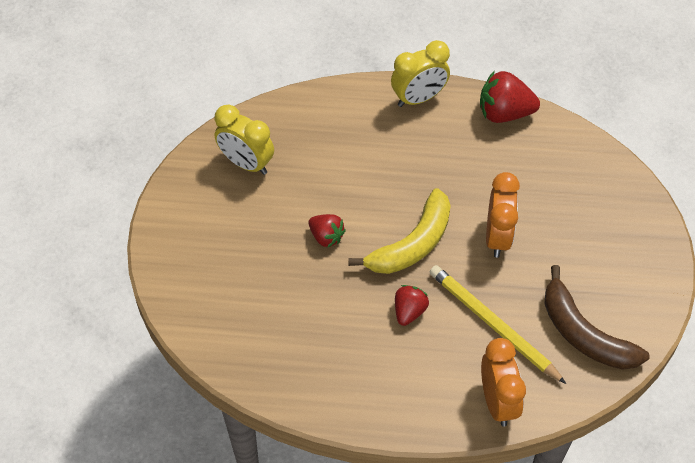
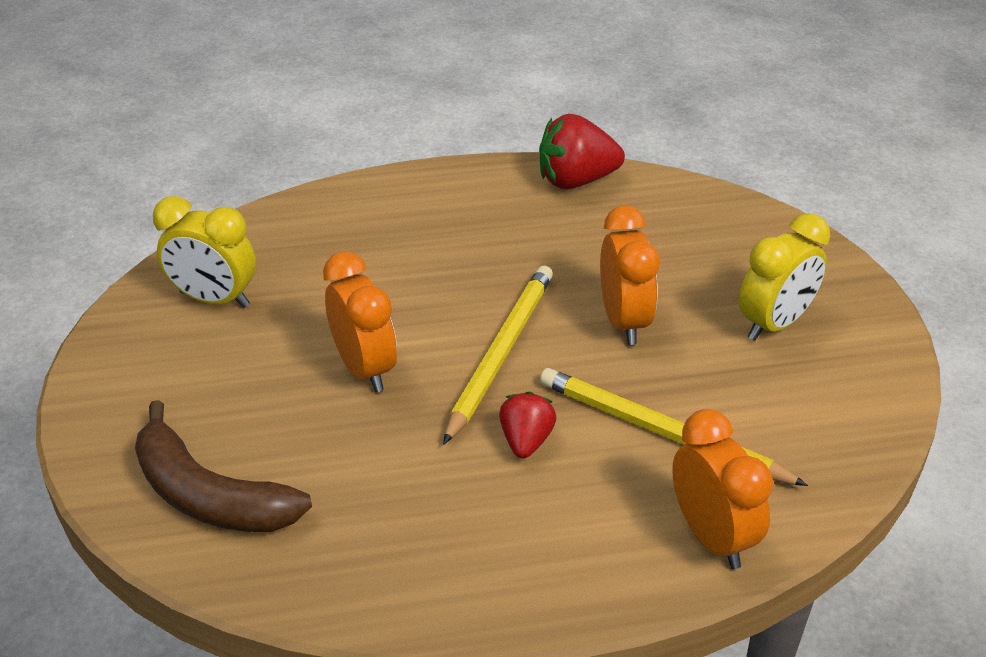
camera: 15 degrees left, 15 degrees down
red strawberry [308,214,346,248] -> orange clock [323,251,397,392]
yellow banana [348,188,451,274] -> yellow pencil [443,266,553,445]
yellow clock [391,40,450,107] -> yellow clock moved to [739,213,830,341]
brown banana [544,265,649,370] -> brown banana moved to [135,400,312,532]

